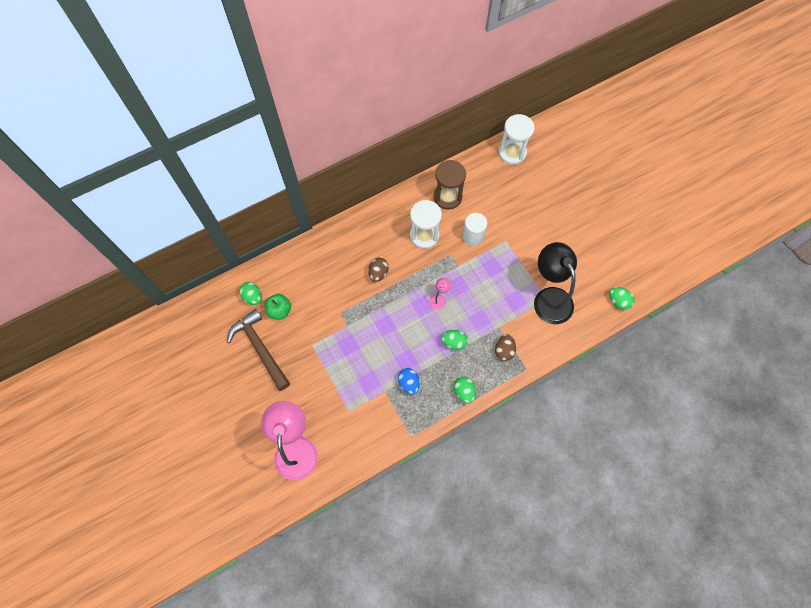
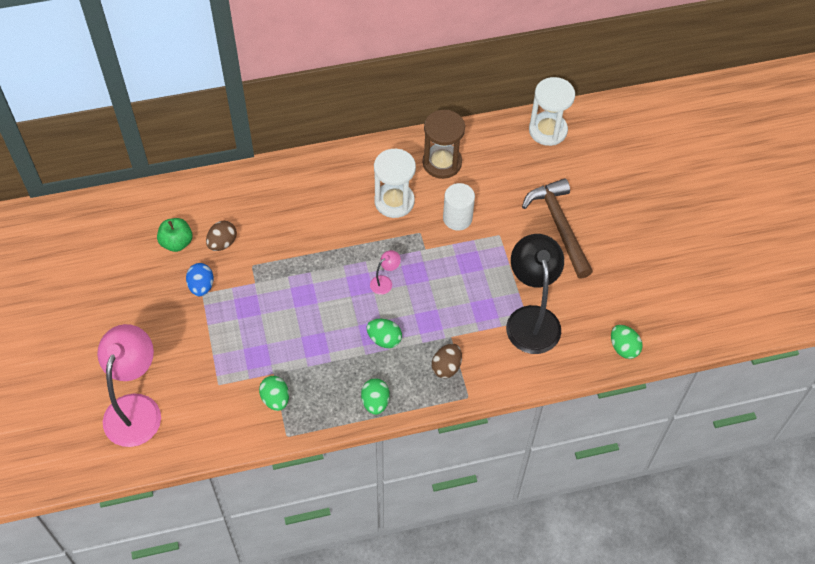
camera: 15 degrees right, 10 degrees down
brown hammer [227,309,290,391] -> brown hammer moved to [522,178,593,279]
green egg [239,282,262,305] -> green egg moved to [259,376,289,411]
brown egg [368,257,389,282] -> brown egg moved to [206,221,237,251]
blue egg [398,368,420,395] -> blue egg moved to [186,263,214,296]

